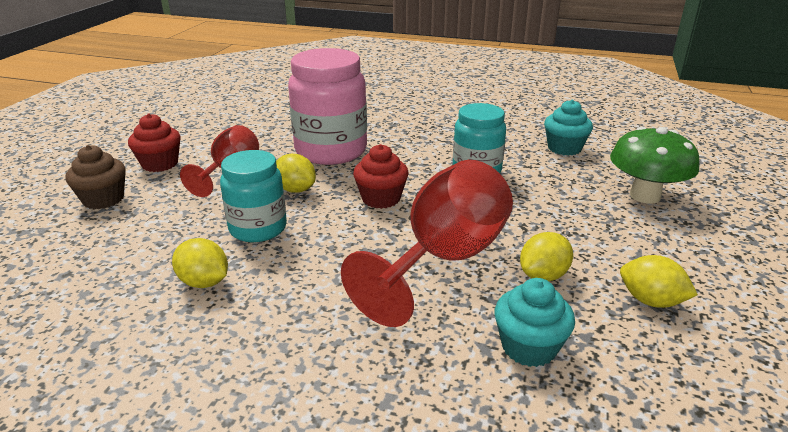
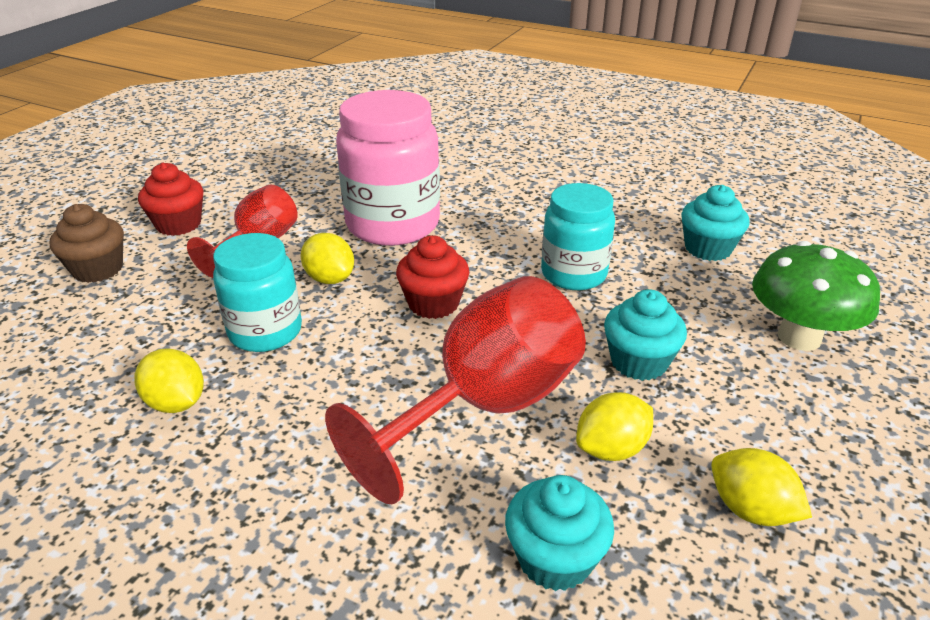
camera: 10 degrees right, 5 degrees up
none -> turquoise cupcake [604,289,687,381]

